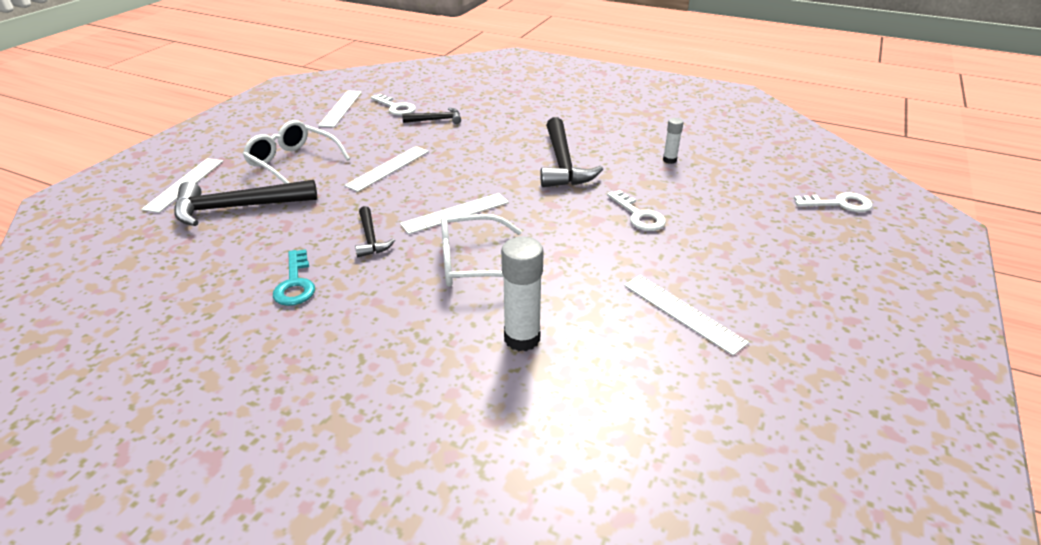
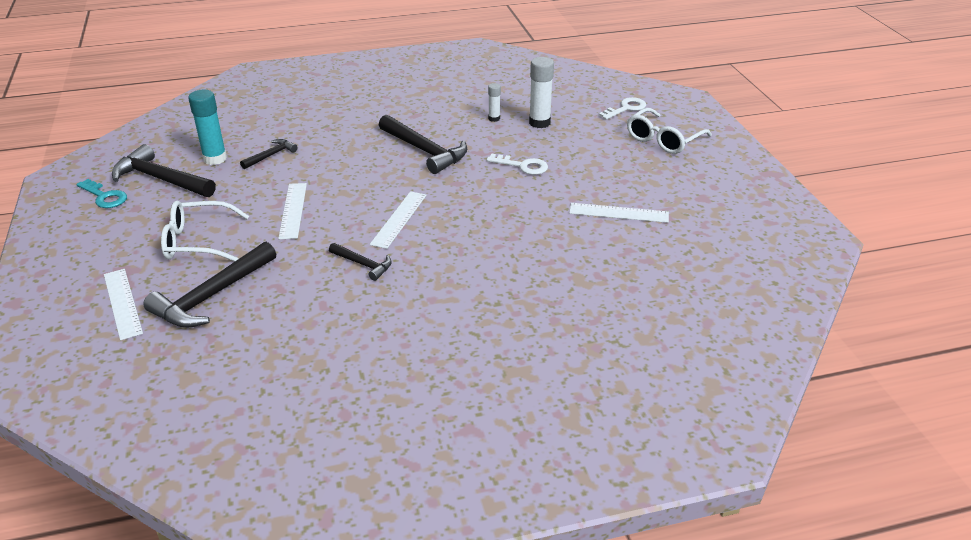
camera: 40 degrees left, 0 degrees up
turquoise key [273,249,315,306] -> turquoise key moved to [76,179,127,208]
white ruler [318,91,362,127] -> black hammer [112,144,216,197]
white key [371,94,416,116] -> turquoise glue stick [188,90,227,165]
white glasses [441,214,522,287] -> white glasses moved to [627,108,712,154]
white glue stick [501,237,544,351] -> white glue stick moved to [529,57,554,128]

